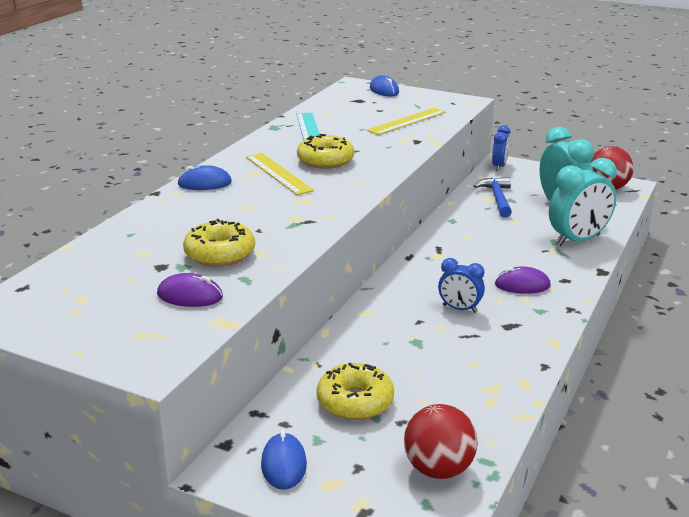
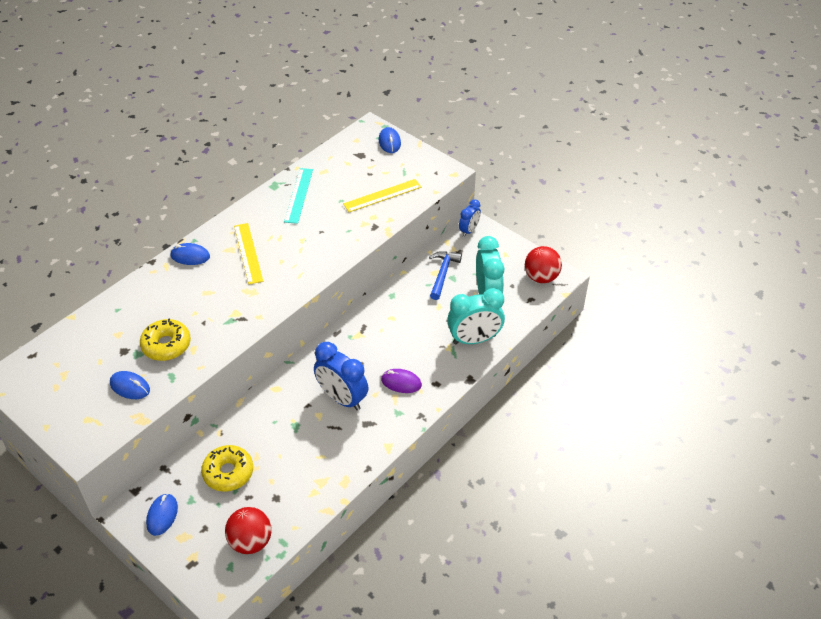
camera: 15 degrees right, 20 degrees up
purple mouse [157,273,223,307] -> blue mouse [110,371,150,399]
yellow donut [297,134,355,169] -> none
blue clock [438,258,485,313] -> blue clock [314,342,368,411], size x1.77

